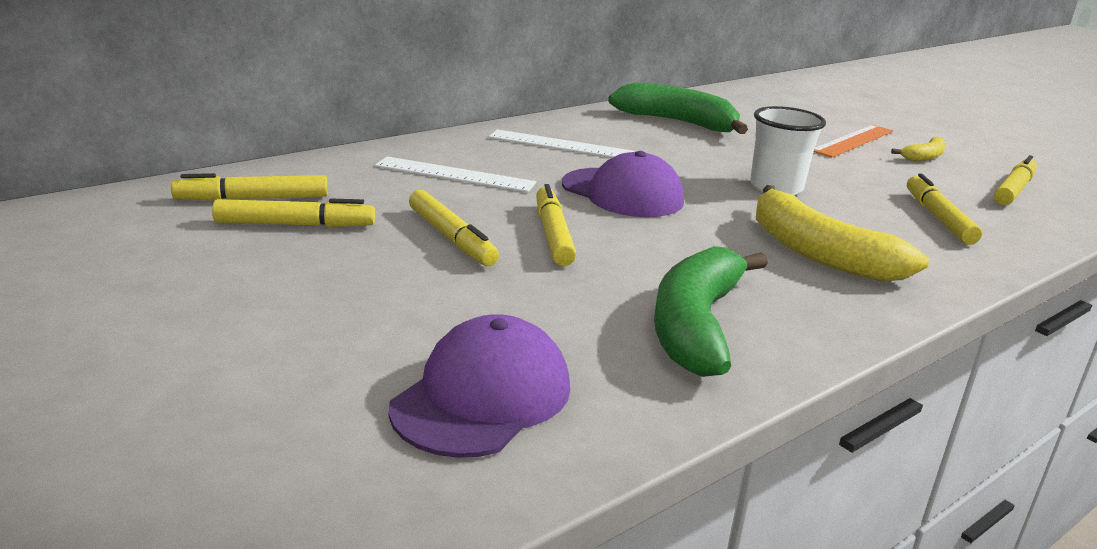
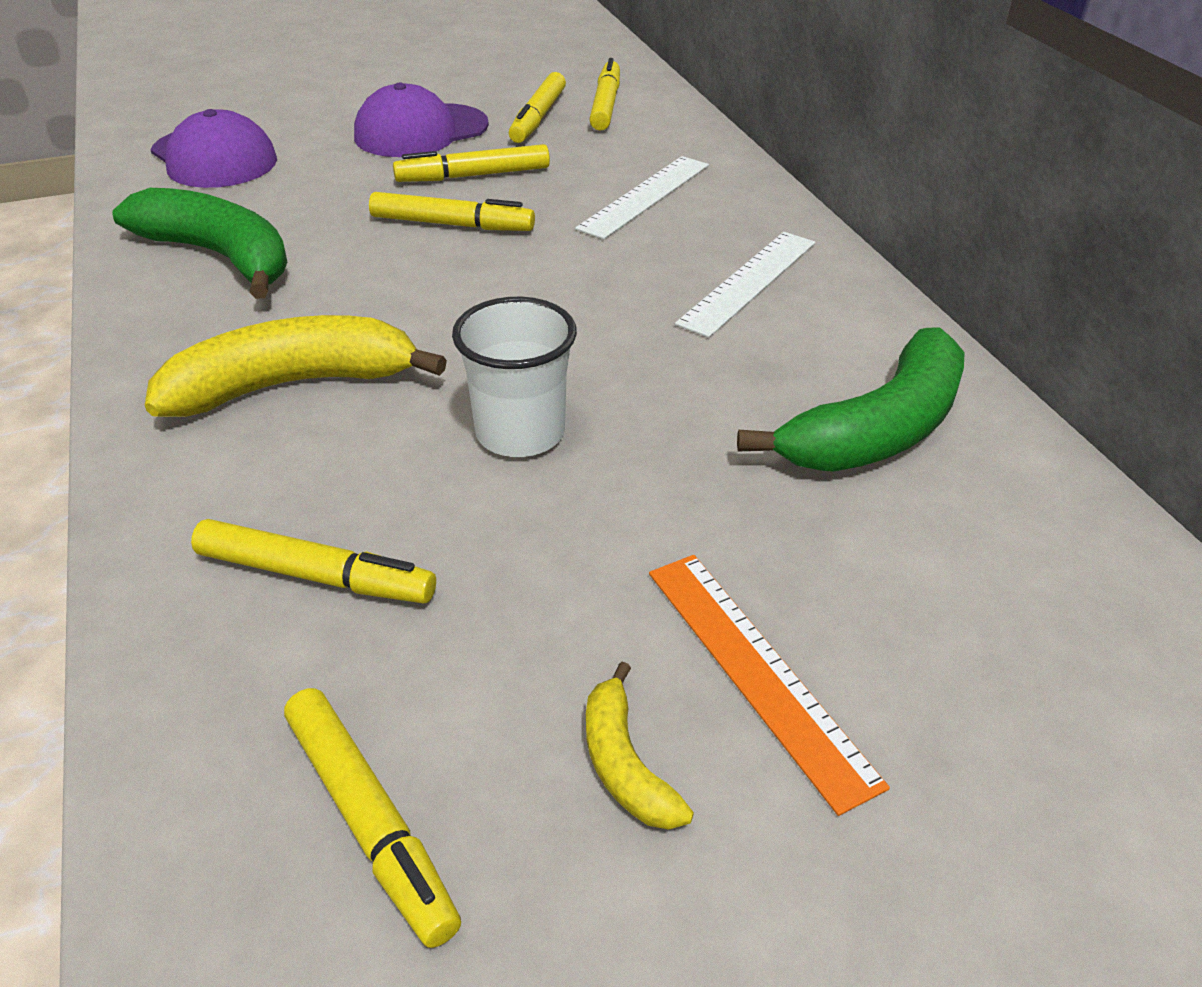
camera: 110 degrees right, 15 degrees up
purple cap [562,151,684,217] -> purple cap moved to [354,83,489,157]

